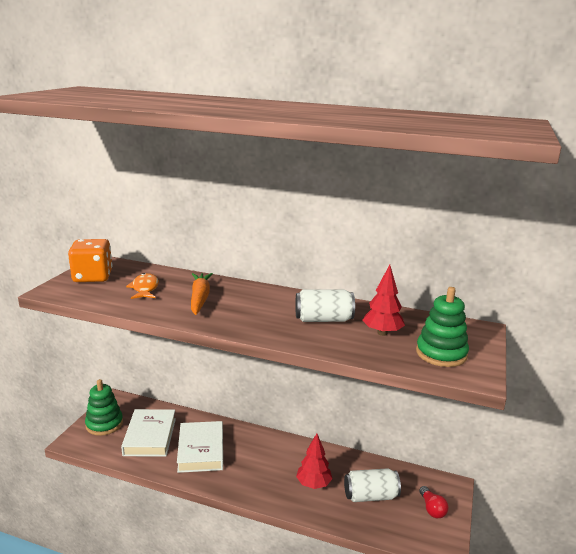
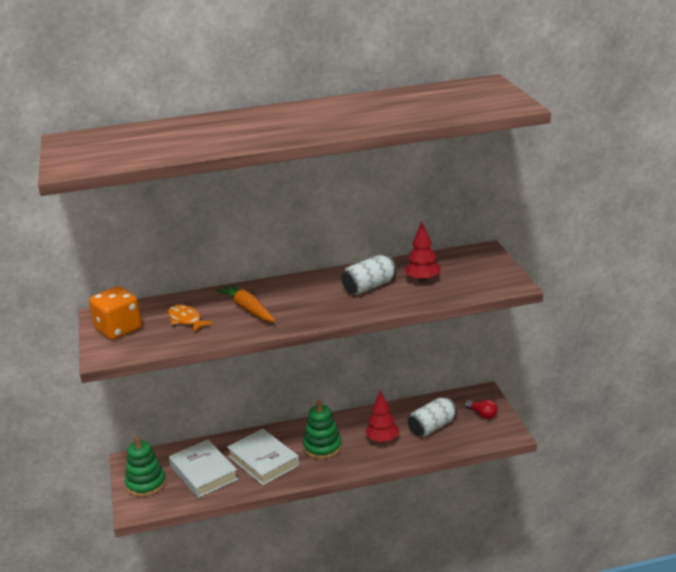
camera: 30 degrees left, 5 degrees up
green stacking toy [416,287,469,367] -> green stacking toy moved to [303,400,342,459]

